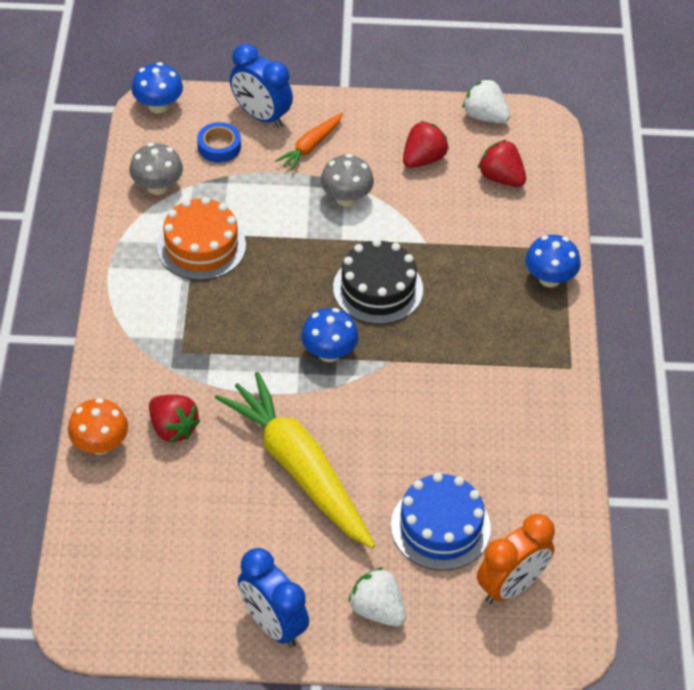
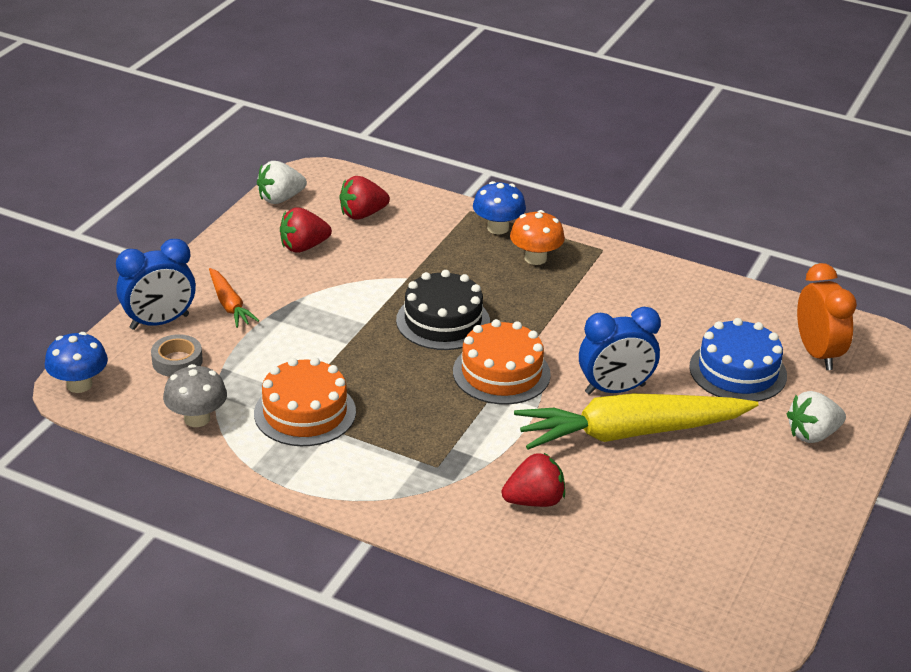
camera: 65 degrees left, 15 degrees down
orange mushroom [68,398,128,455] -> orange mushroom moved to [510,210,565,265]
blue tape [197,122,241,163] -> grey tape [151,334,203,377]
blue clock [238,548,309,648] -> blue clock moved to [579,307,661,395]
blue mushroom [301,308,359,362] -> orange cake [453,319,551,405]
grey mushroom [320,154,374,207] -> none
red strawberry [403,121,449,168] -> red strawberry turned 90 degrees counterclockwise [280,207,332,253]

